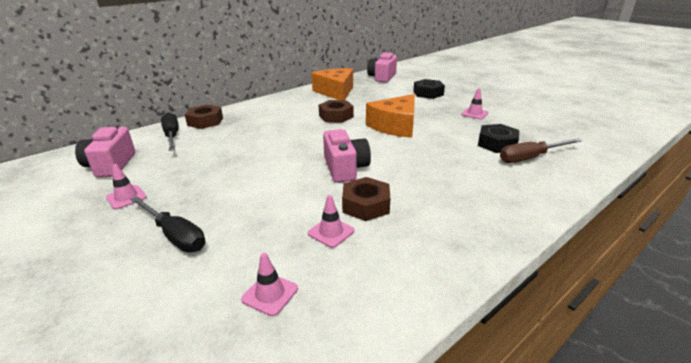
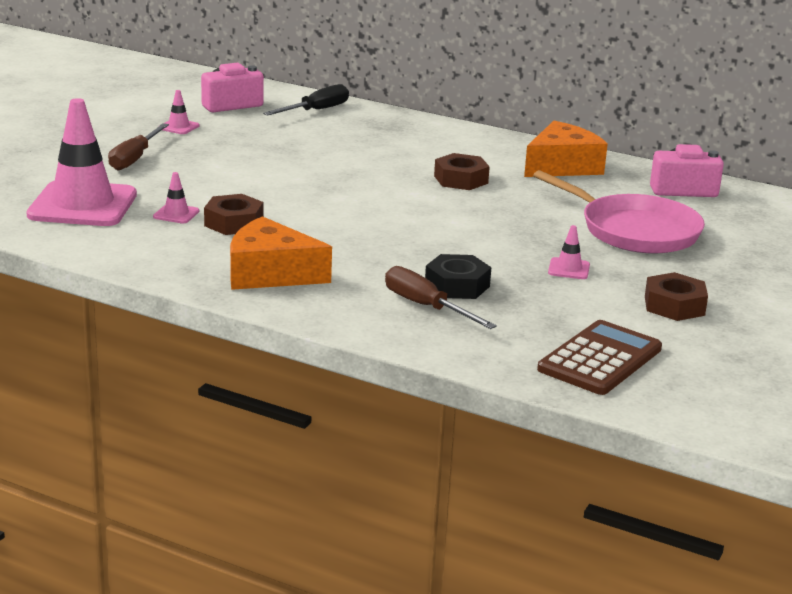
camera: 65 degrees right, 5 degrees down
black screwdriver [130,196,205,252] -> brown screwdriver [108,123,169,171]
brown nut [185,105,223,129] -> brown nut moved to [645,272,708,321]
pink traffic cone [241,253,298,316] -> pink traffic cone [27,98,137,226], size x2.49
pink camera [323,129,371,183] -> none
orange cheese [366,94,415,138] -> orange cheese moved to [230,216,332,290]
black nut [413,79,445,99] -> pink pan [533,170,705,254]
none -> brown calculator [537,320,662,395]

